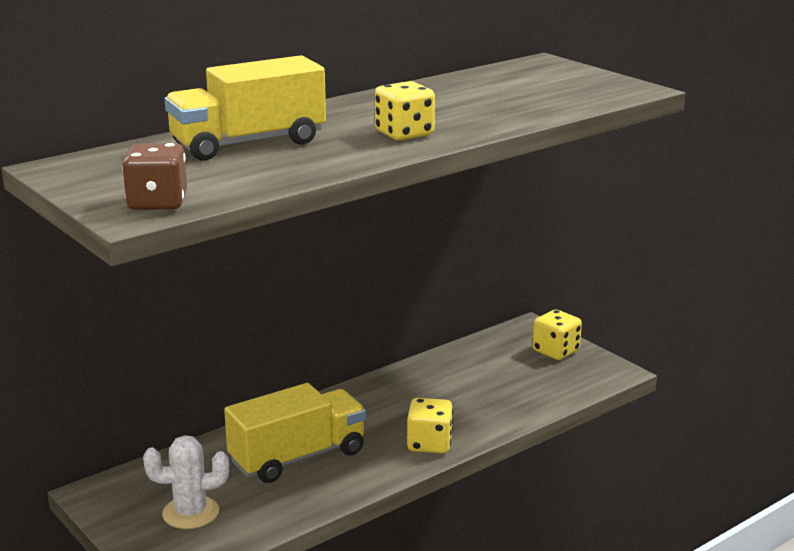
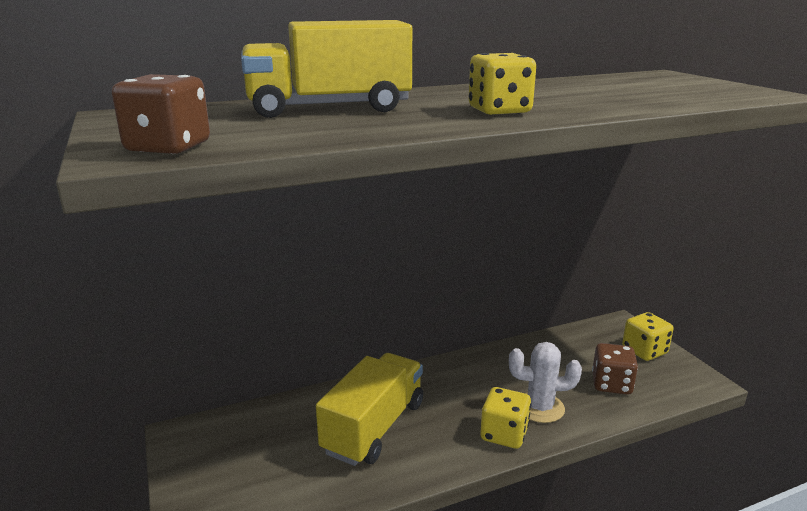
camera: 15 degrees right, 0 degrees up
white cactus [143,435,229,529] -> white cactus moved to [509,342,582,423]
yellow truck [224,383,366,483] -> yellow truck turned 45 degrees counterclockwise [316,353,423,466]
none -> brown dice [592,343,638,395]

